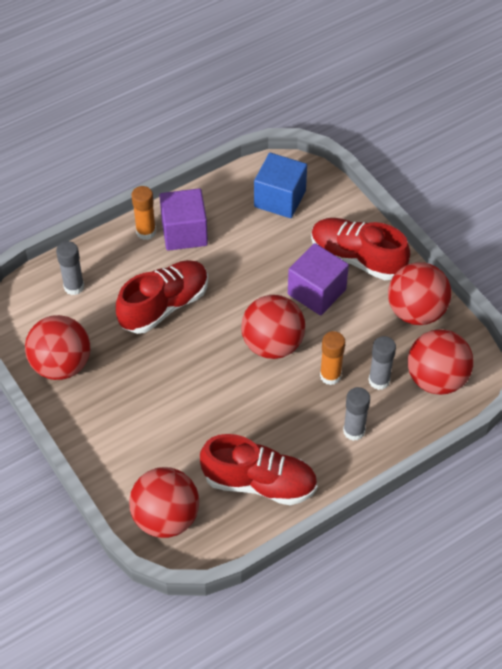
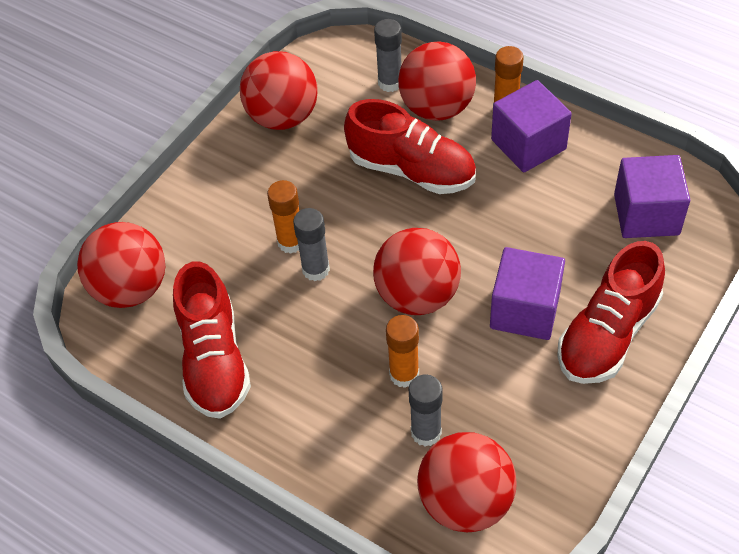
camera: 70 degrees right, 0 degrees up
blue cube [254,153,307,218] -> purple cube [614,155,690,238]
red shoe [311,218,410,280] -> red shoe turned 150 degrees counterclockwise [557,241,665,384]
grey glue stick [343,387,370,441] -> grey glue stick moved to [293,208,330,281]
red ball [388,262,451,325] -> red ball moved to [398,41,476,121]
none -> orange glue stick [267,180,299,254]

